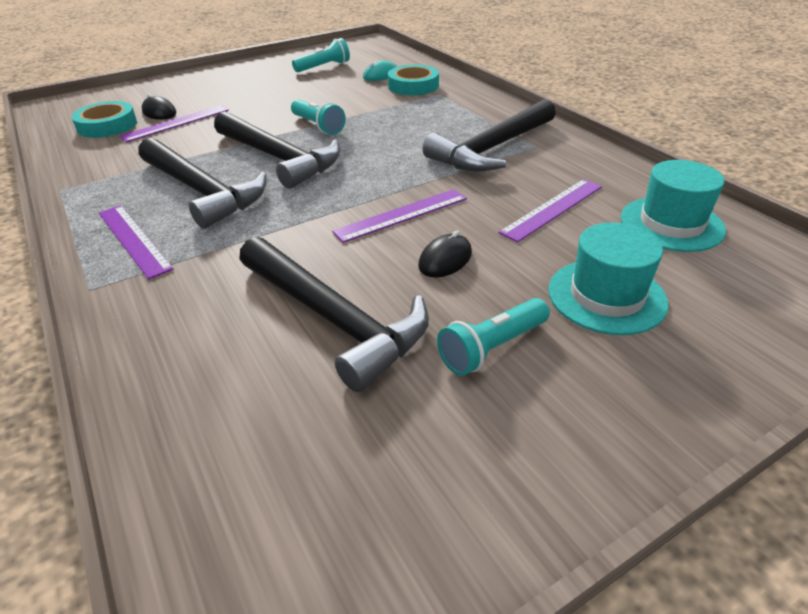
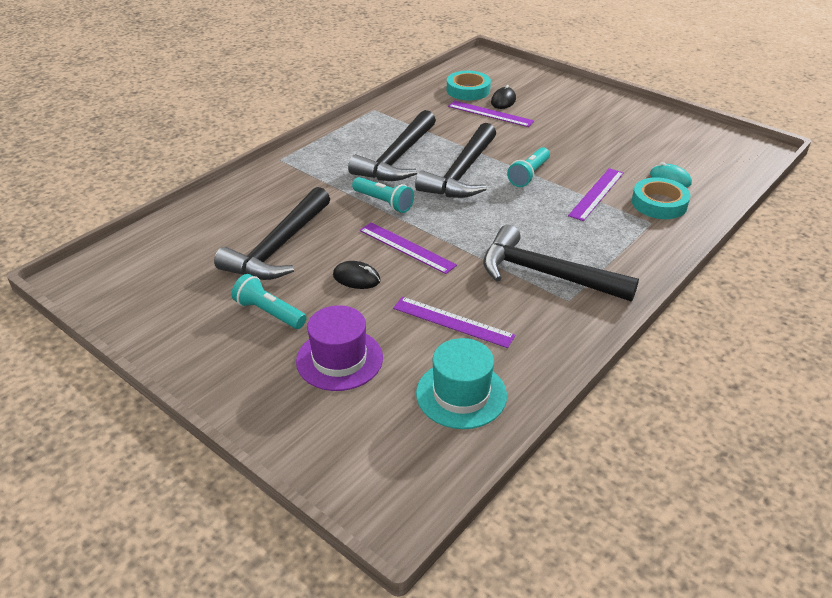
camera: 70 degrees right, 0 degrees up
purple ruler [99,205,173,279] -> purple ruler moved to [568,168,624,221]
turquoise flashlight [292,38,350,72] -> turquoise flashlight moved to [352,177,414,213]
turquoise hat [548,223,669,335] -> purple hat [296,305,383,391]

